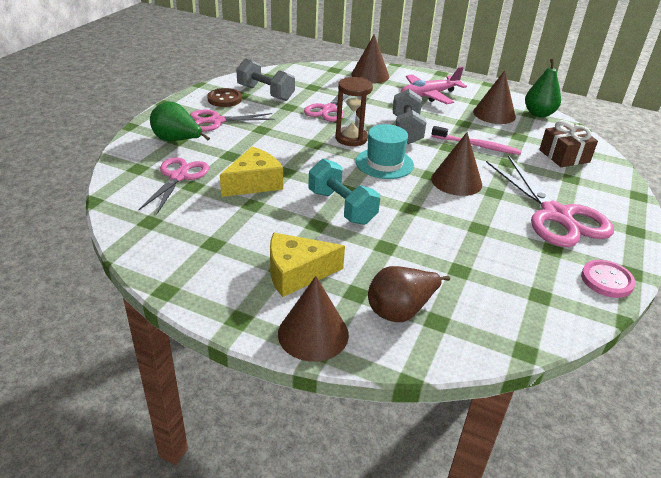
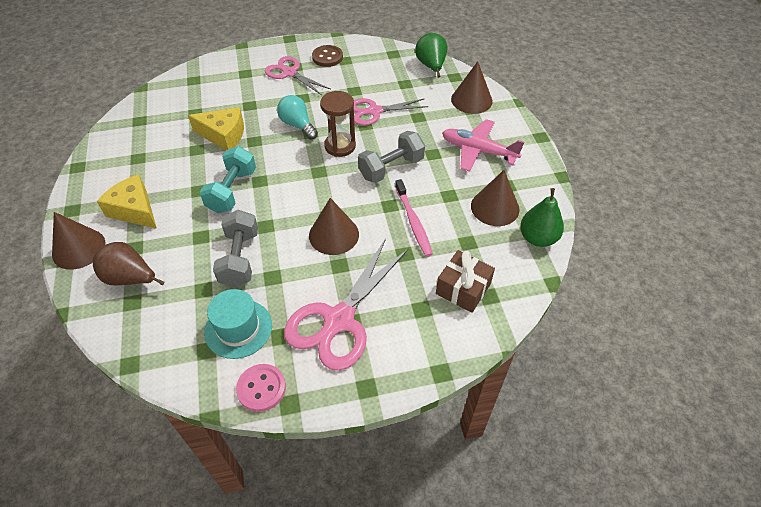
camera: 55 degrees right, 15 degrees up
pink scissors [139,157,209,214] -> none
green pear [150,102,210,141] -> green pear moved to [415,33,448,78]
grey dumbbell [236,58,295,101] -> grey dumbbell moved to [213,210,258,287]
turquoise hat [356,124,414,179] -> turquoise hat moved to [204,289,272,359]
none -> turquoise light bulb [277,95,318,140]

